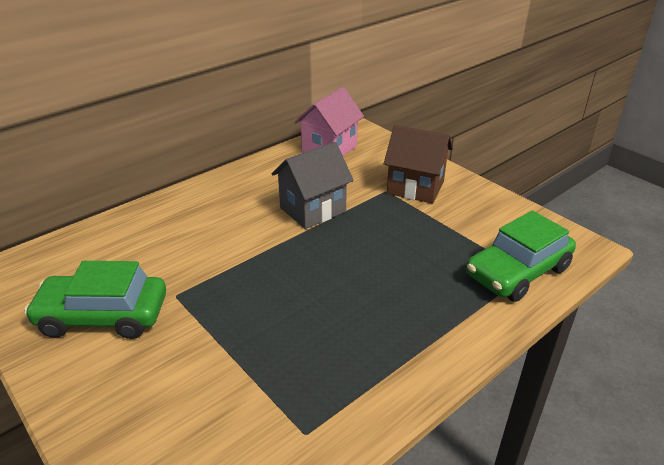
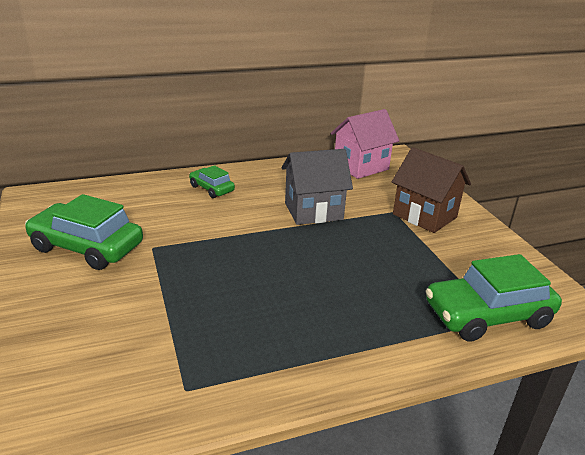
camera: 20 degrees right, 5 degrees down
none -> green car [189,165,235,198]

